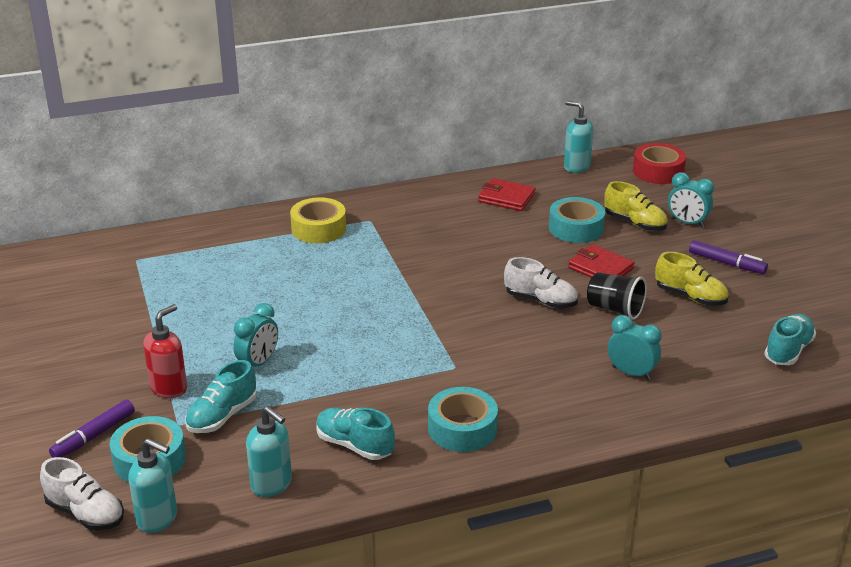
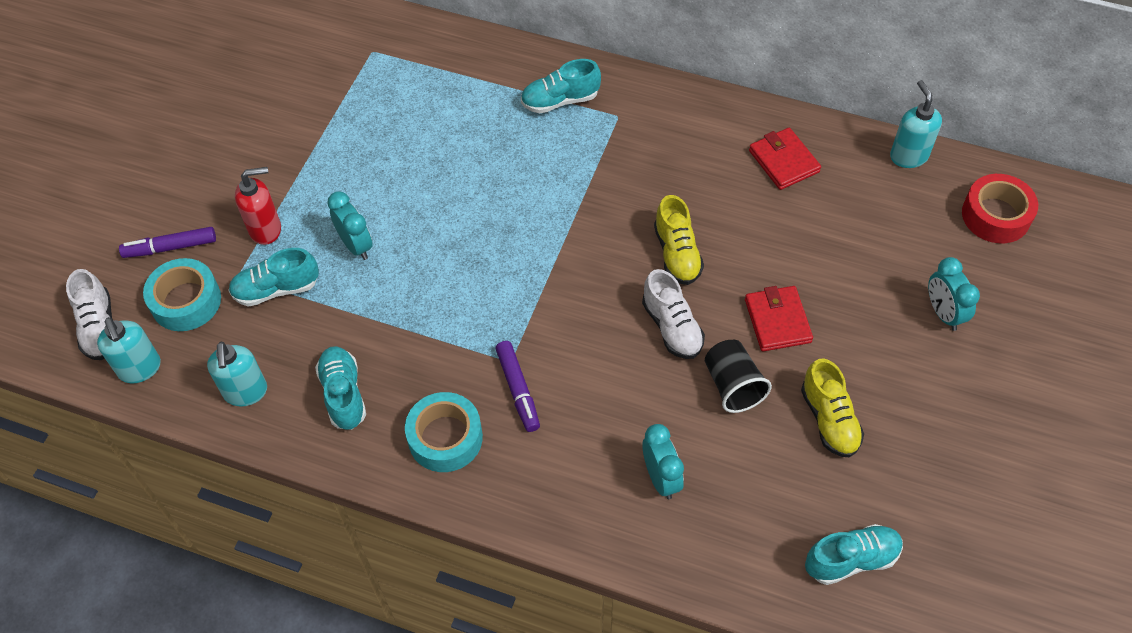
camera: 40 degrees right, 25 degrees up
turquoise clock [233,303,278,367] -> turquoise clock turned 105 degrees counterclockwise [327,191,373,260]
yellow tape [290,197,346,243] -> turquoise shoe [521,59,601,113]
turquoise tape [549,197,605,243] -> none
yellow shoe [604,181,668,231] -> yellow shoe moved to [654,195,704,285]
purple marker [689,240,768,274] -> purple marker moved to [495,341,540,432]

